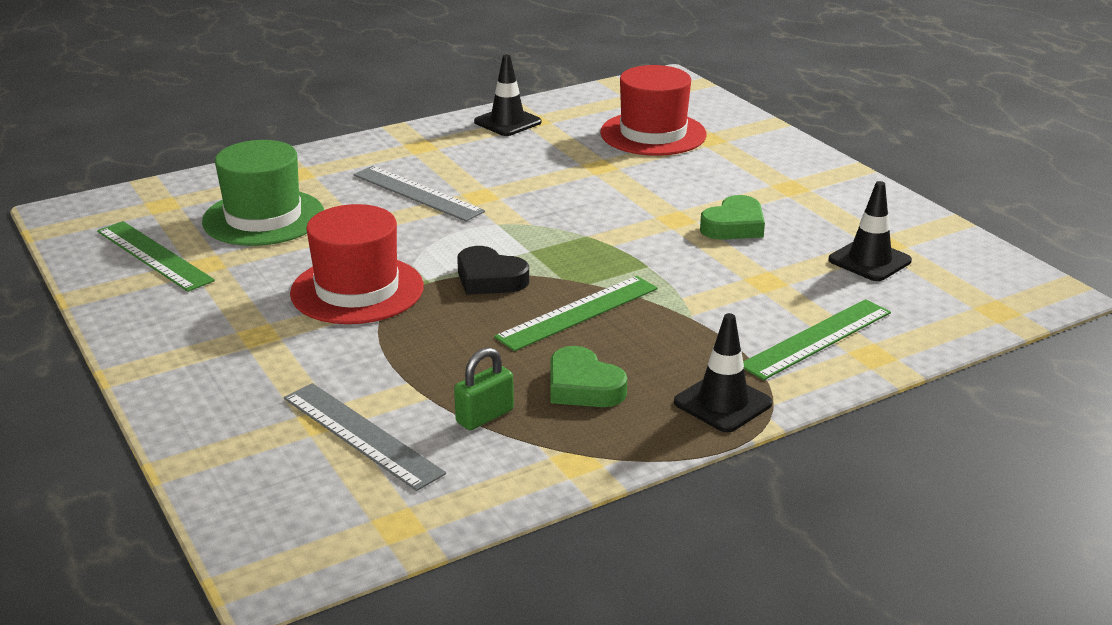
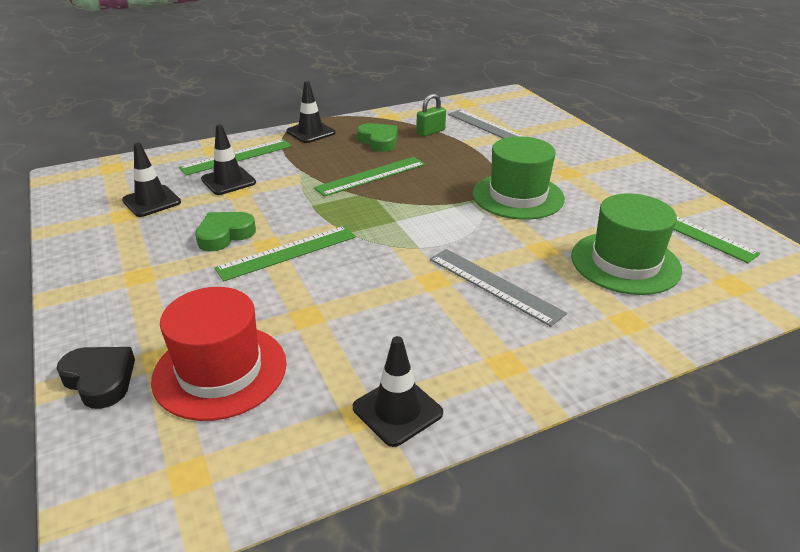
camera: 175 degrees left, 5 degrees up
red hat [290,204,424,324] -> green hat [472,136,565,220]
black heart [457,246,529,295] -> black heart moved to [56,347,135,409]
none -> black traffic cone [201,124,256,195]
none -> green ruler [214,226,356,281]

